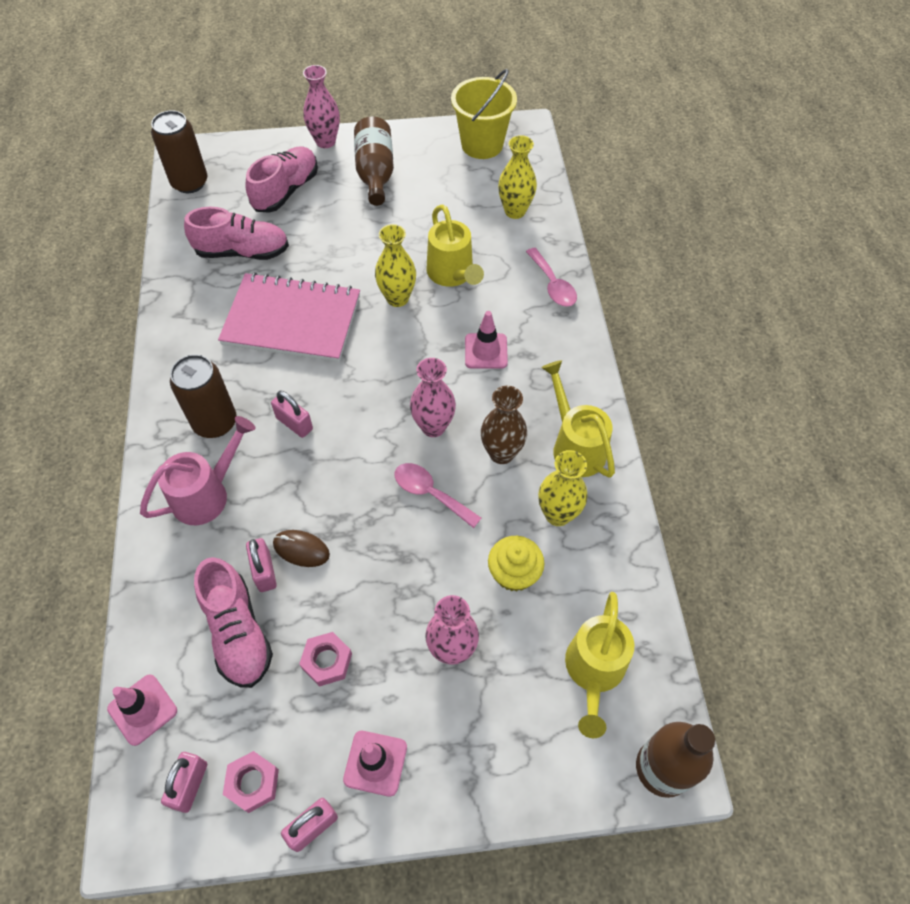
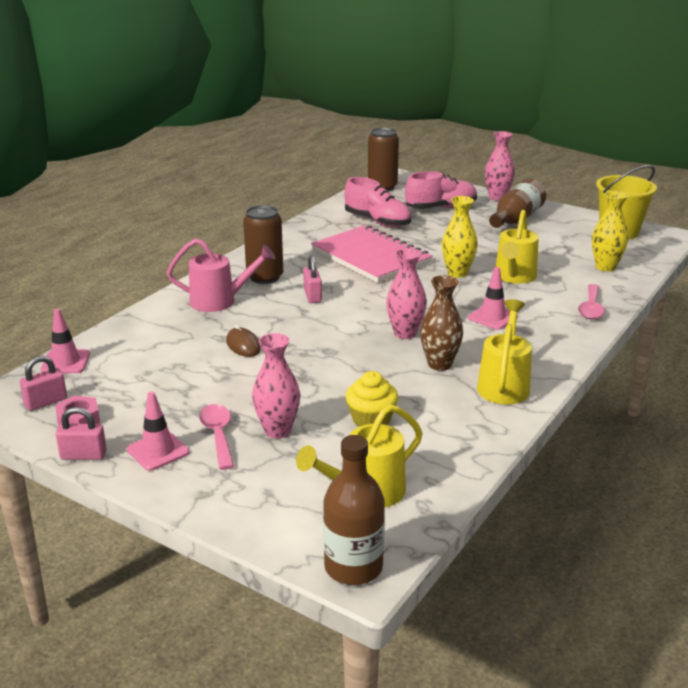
camera: 40 degrees right, 30 degrees down
pink shoe [194,557,273,688] -> none
pink padlock [246,538,277,592] -> none
pink nut [299,632,352,687] -> none
pink spoon [394,463,481,528] -> pink spoon moved to [199,404,234,470]
yellow vase [538,450,587,526] -> none

